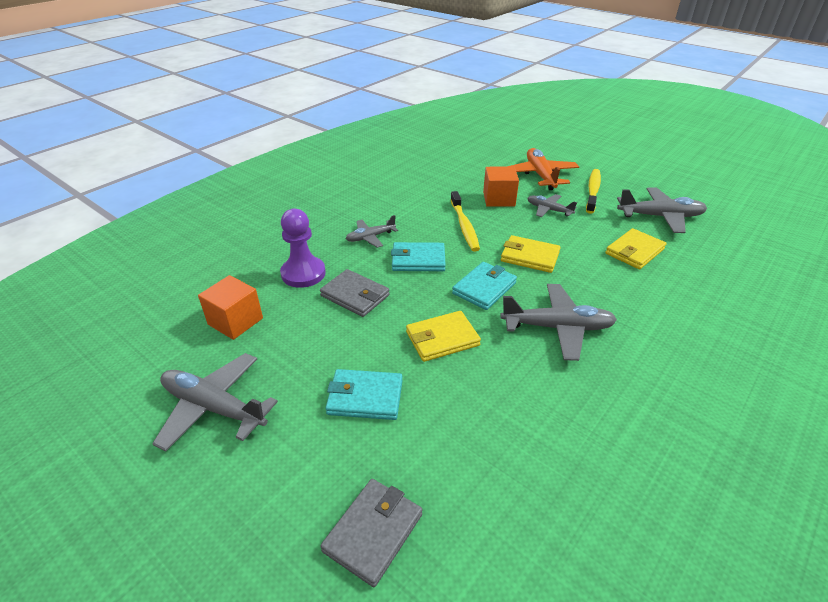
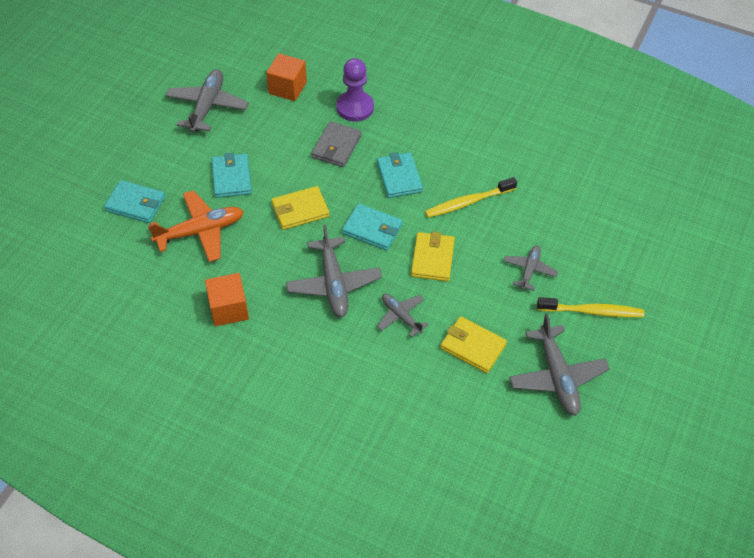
camera: 75 degrees right, 15 degrees up
grey wallet [320,479,422,587] -> turquoise wallet [104,180,165,223]
grey plane [346,215,398,248] -> grey plane moved to [377,294,429,337]
yellow wallet [406,311,481,362] -> yellow wallet turned 75 degrees counterclockwise [271,186,330,230]
orange cube [483,167,519,207] -> orange cube moved to [205,273,249,326]
orange plane [507,148,579,190] -> orange plane moved to [148,190,244,262]

